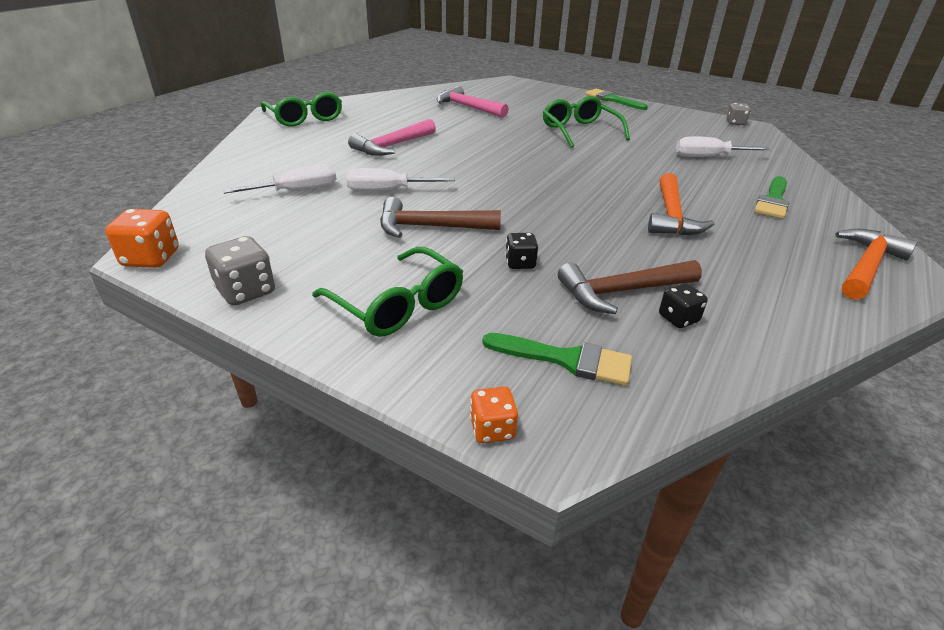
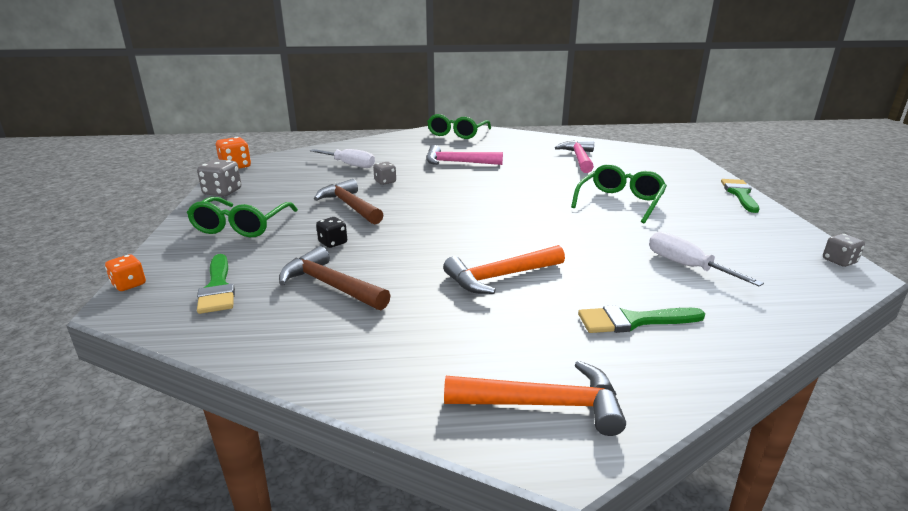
camera: 55 degrees right, 10 degrees down
white screwdriver [346,168,455,192] -> grey dice [373,162,396,185]
black dice [659,283,708,328] -> none

